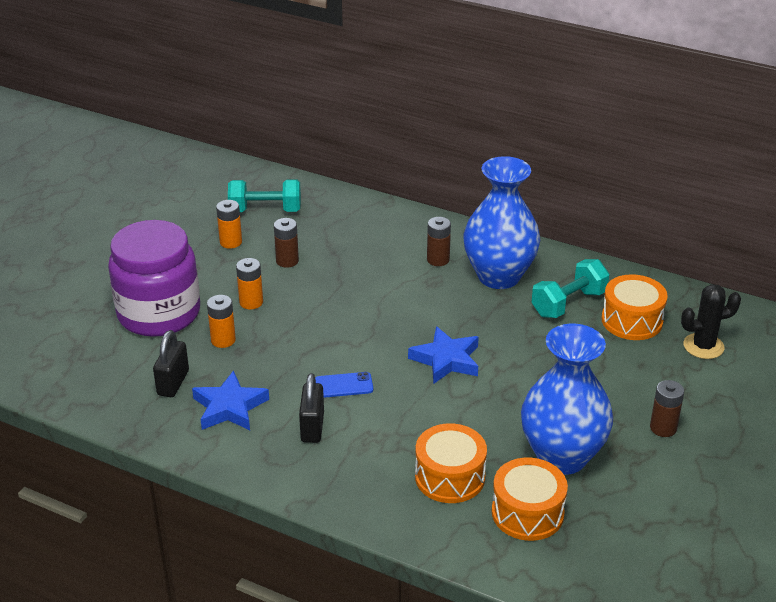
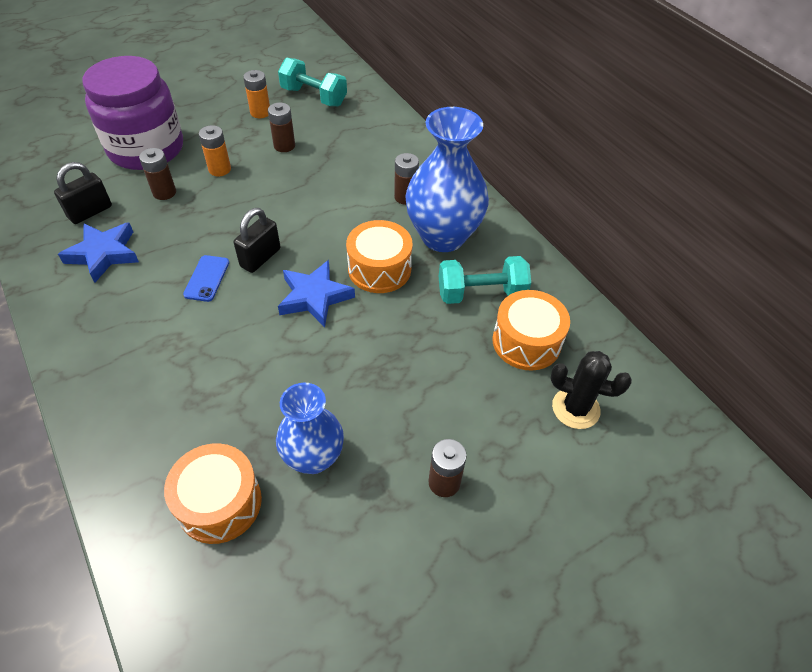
camera: 30 degrees right, 15 degrees up
orange battery [207,295,236,348] -> brown battery [139,148,176,200]
black padlock [299,373,324,443] -> black padlock moved to [233,208,280,273]
blue phone [315,372,373,398] -> blue phone turned 75 degrees clockwise [183,255,229,302]
orange drum [415,423,487,503] -> orange drum moved to [346,220,412,293]
blue vase [521,324,613,475] -> blue vase [276,383,344,474], size x0.63

